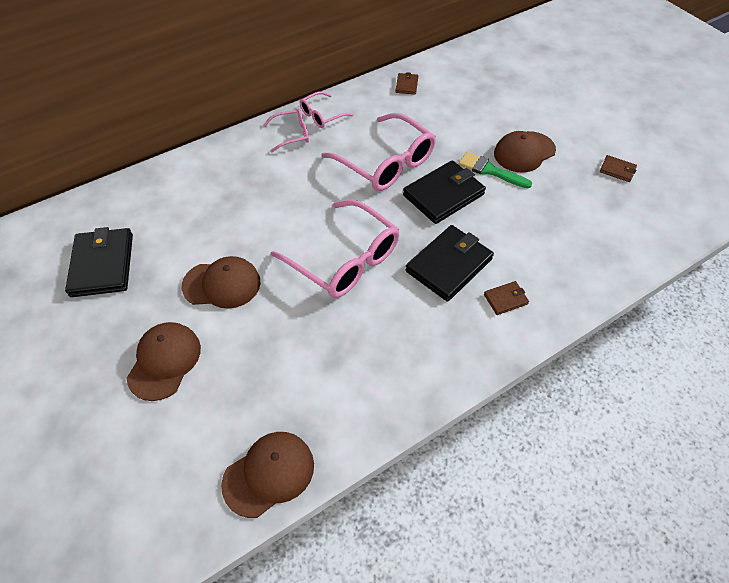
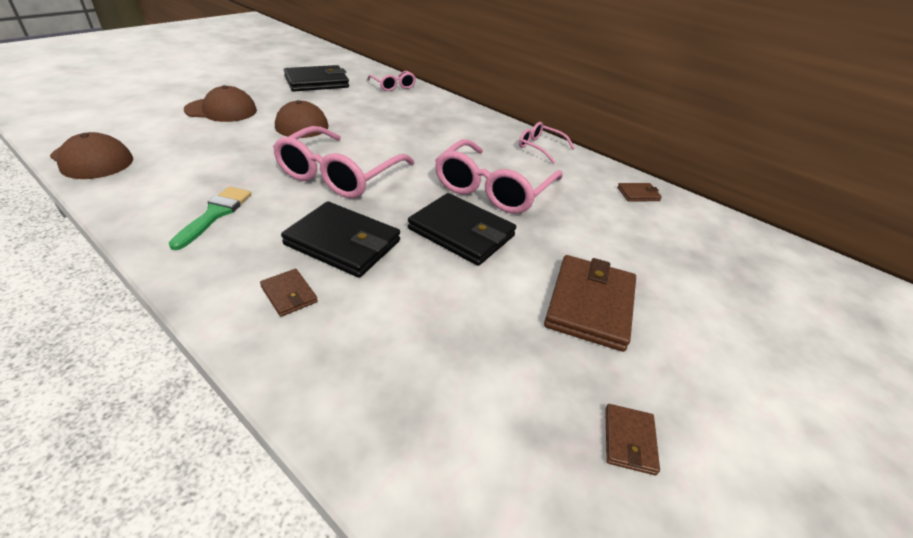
camera: 70 degrees right, 15 degrees down
pink glasses [263,109,309,153] -> pink glasses moved to [367,71,416,91]
green brush [459,152,532,188] -> green brush moved to [169,187,252,250]
brown cap [494,131,556,173] -> brown wallet [544,255,636,352]

